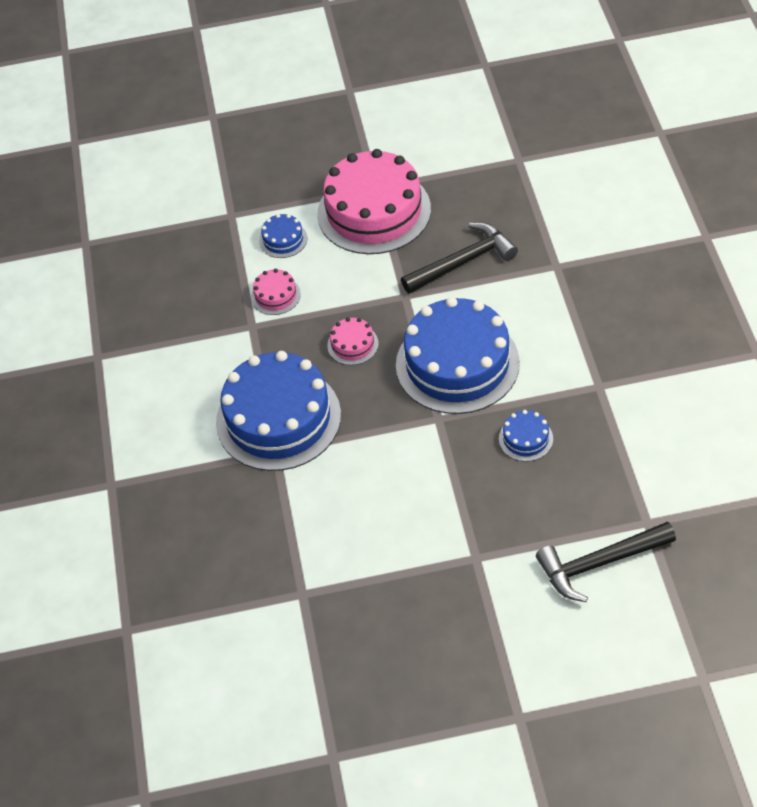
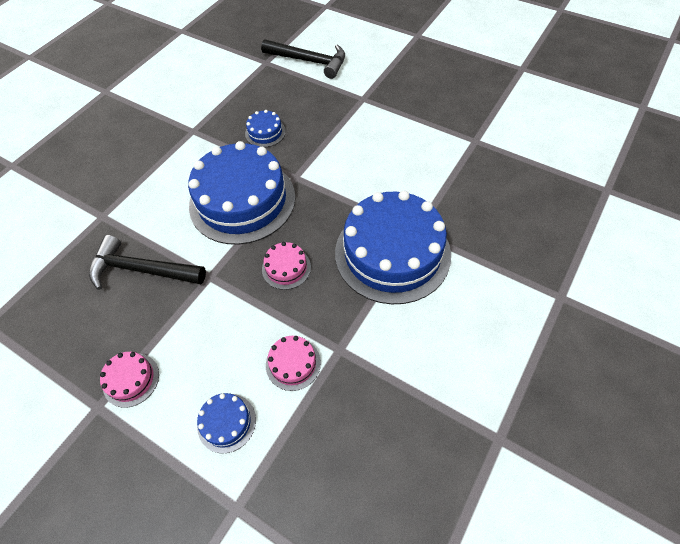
camera: 140 degrees left, 5 degrees up
pink cake [317,149,431,254] -> pink cake [100,352,159,408], size x0.42

